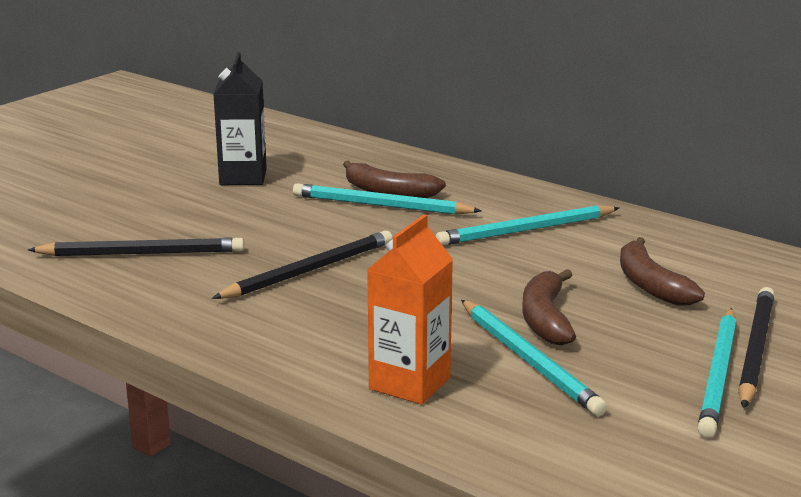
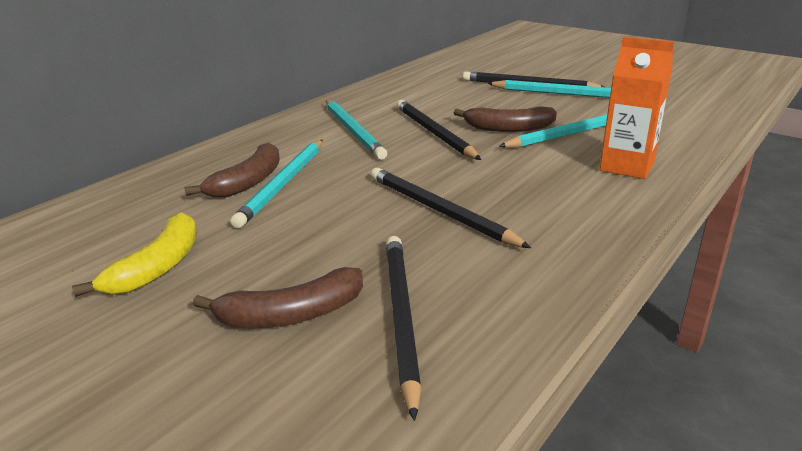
camera: 90 degrees left, 5 degrees up
black carton [214,52,267,185] -> yellow banana [72,212,197,297]
brown banana [620,237,705,306] -> brown banana moved to [193,267,363,328]
none -> black pencil [397,100,481,160]

